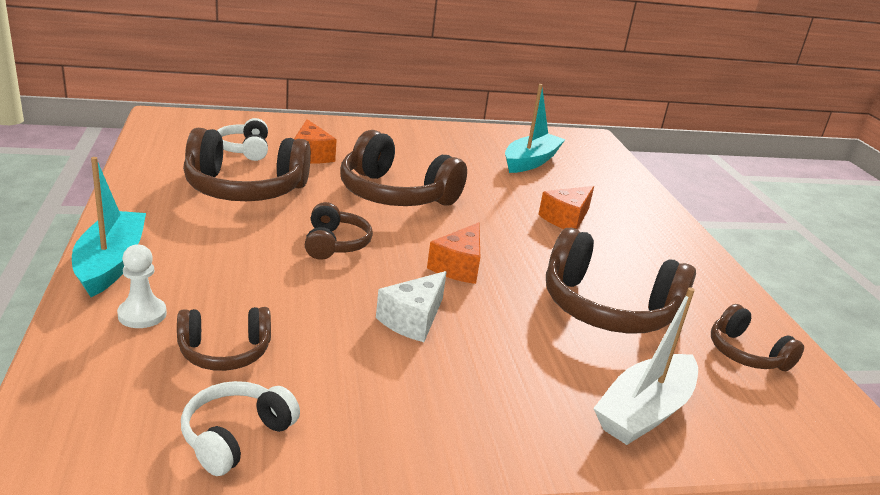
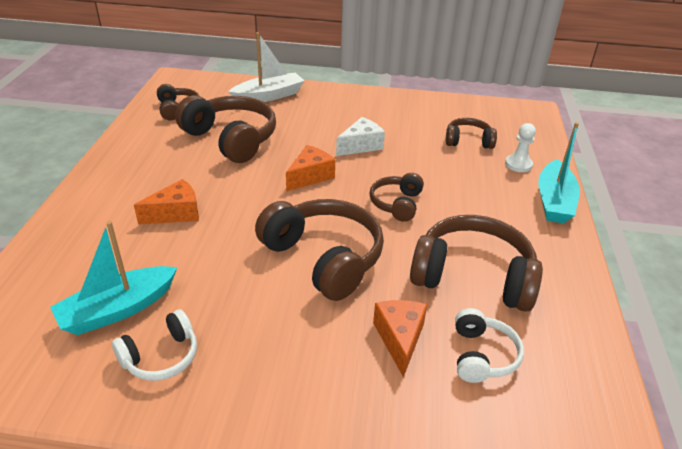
camera: 160 degrees left, 10 degrees up
white headphones [181,381,300,476] -> white headphones moved to [112,309,197,381]

